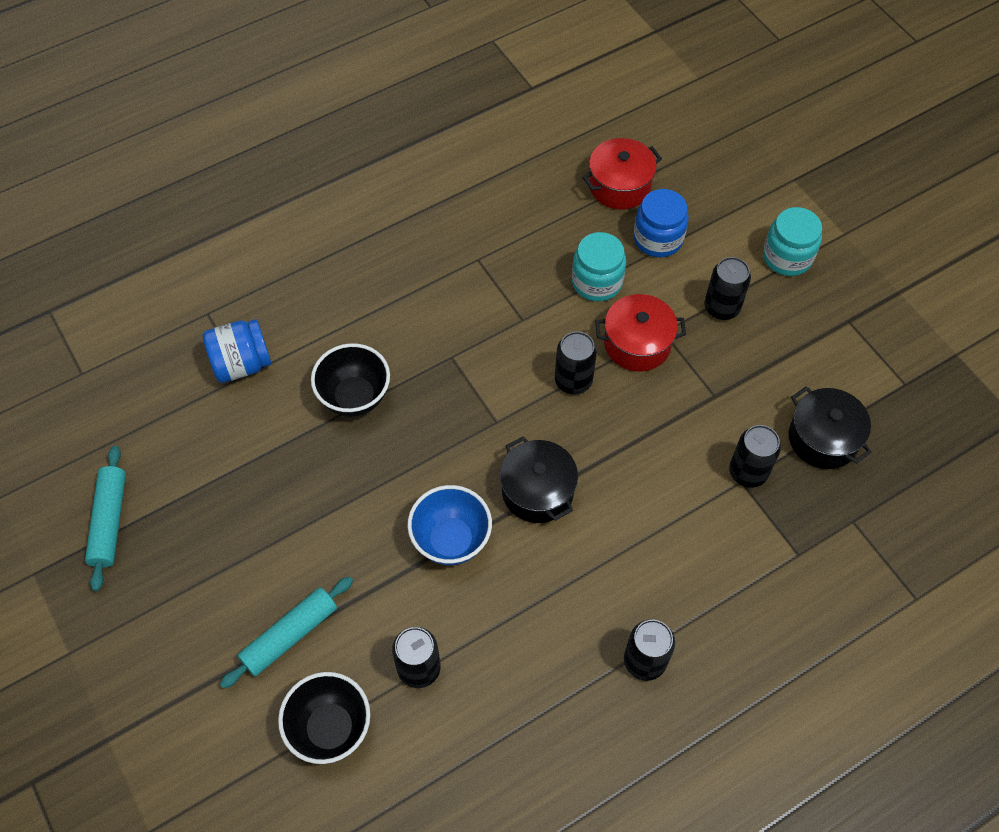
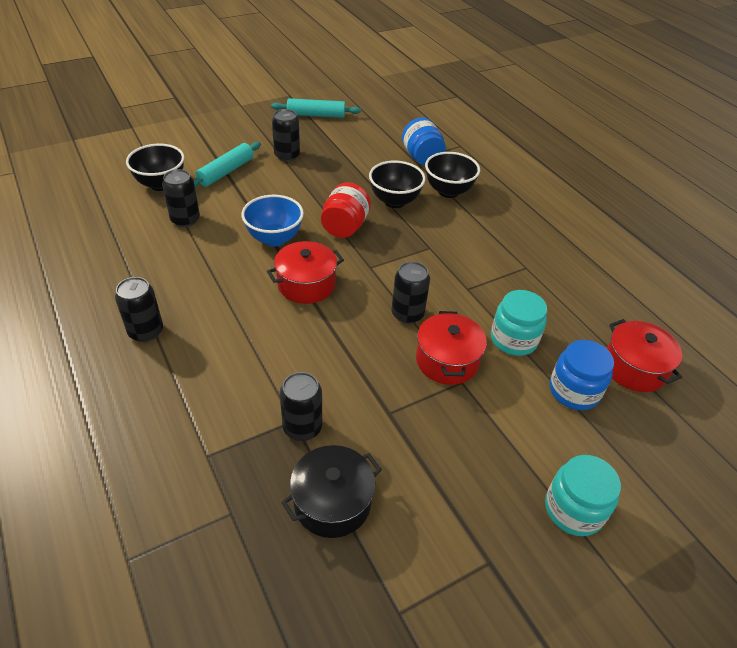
camera: 90 degrees right, 15 degrees down
turquoise rolling pin [220,577,353,689] -> turquoise rolling pin turned 75 degrees clockwise [194,142,261,188]
black pot [500,436,578,523] -> red pot [267,241,344,304]
black can [704,257,751,320] -> black can moved to [272,109,300,162]
none -> red jar [321,183,371,238]
none -> black bowl [425,152,480,198]

